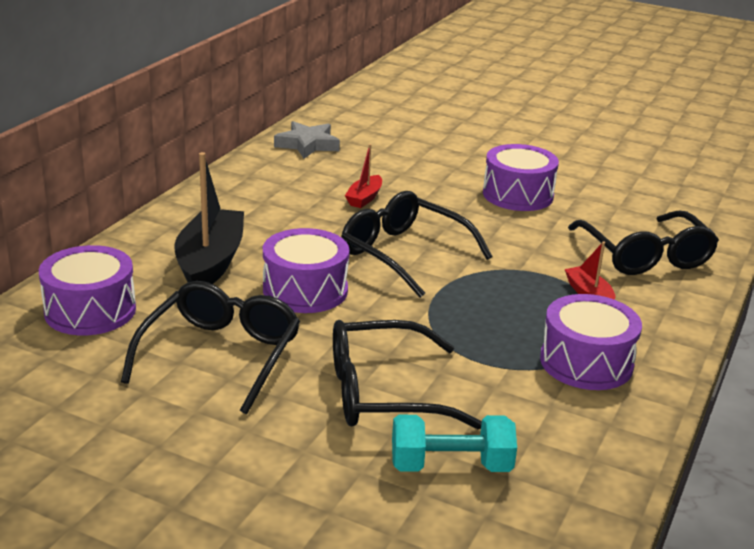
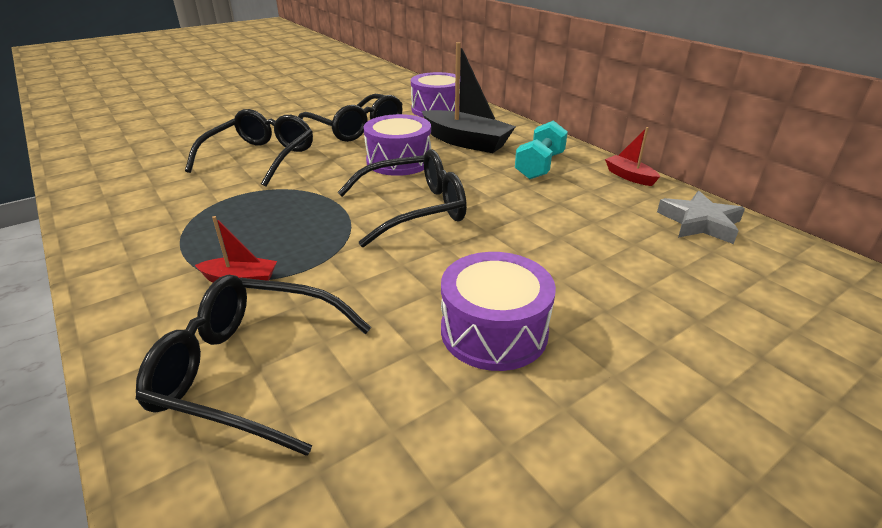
camera: 120 degrees right, 5 degrees up
red boat [345,144,382,208] -> red boat moved to [605,127,660,186]
turquoise dumbbell [392,415,517,472] -> turquoise dumbbell moved to [515,120,568,179]
purple drum [540,294,642,390] -> none

